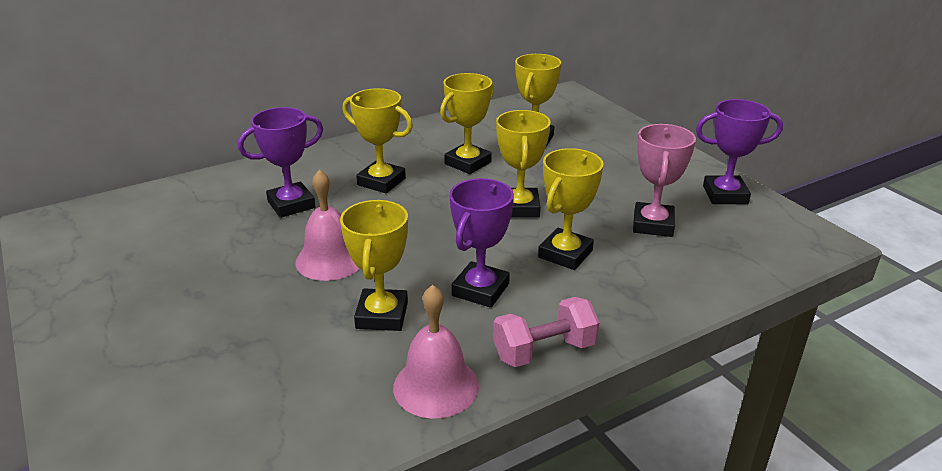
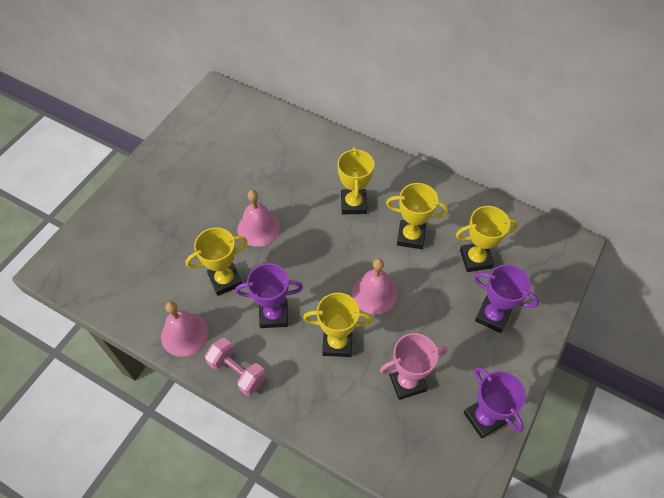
camera: 60 degrees right, 25 degrees up
purple trophy [238,107,323,218] -> purple trophy moved to [474,264,539,333]
yellow trophy [496,110,551,218] -> pink bell [352,258,398,314]

